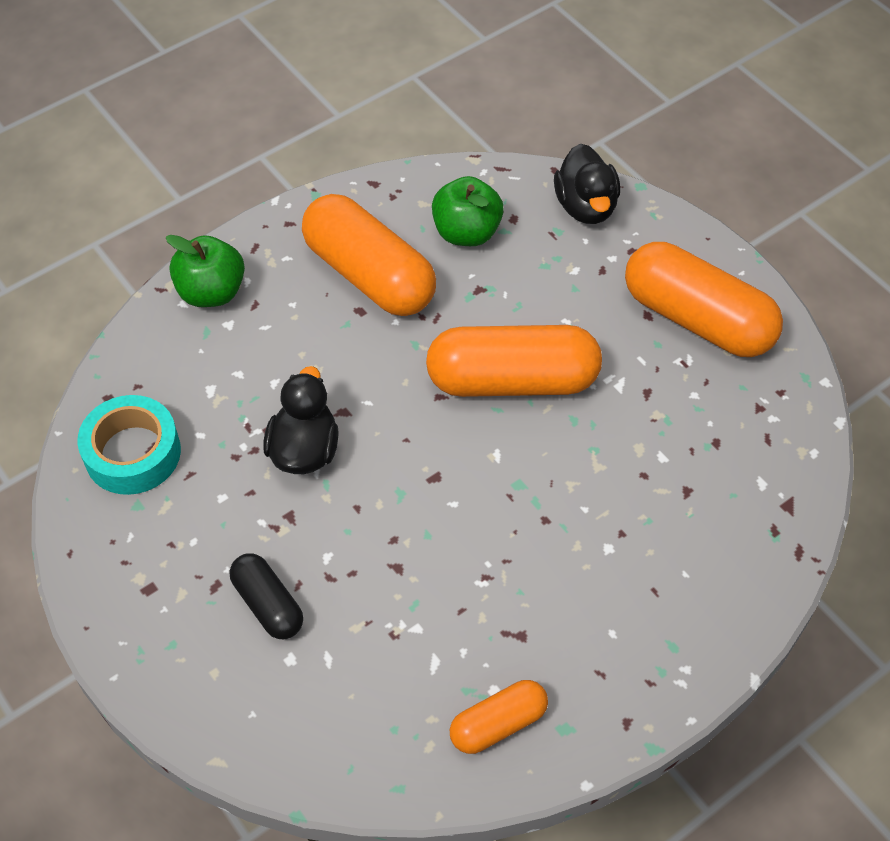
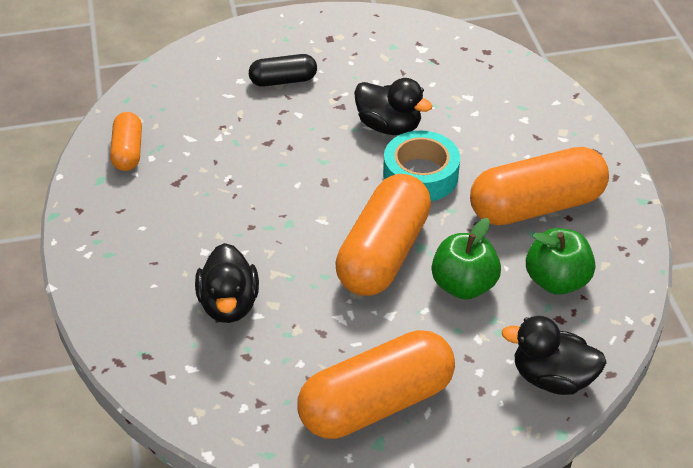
camera: 115 degrees right, 10 degrees down
turquoise tape [78,395,181,495] -> turquoise tape moved to [383,131,460,201]
green apple [166,235,245,307] -> green apple moved to [432,218,501,299]
none -> black duck [195,243,259,323]

